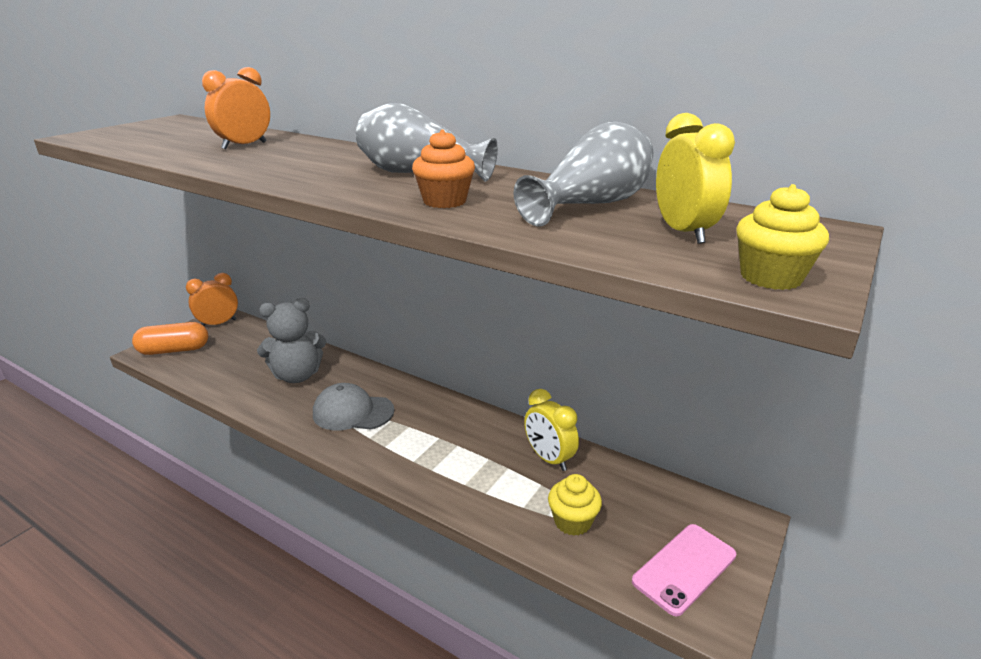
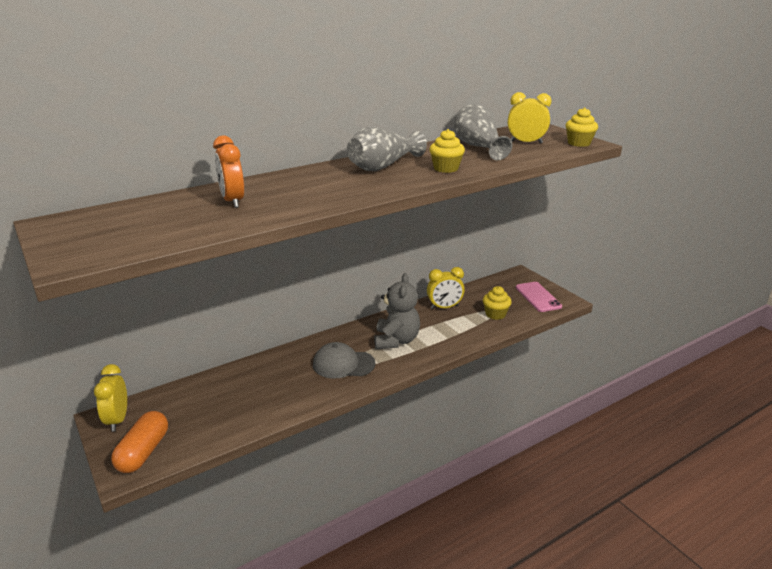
camera: 65 degrees left, 0 degrees up
orange clock [186,273,238,326] -> yellow clock [94,364,127,432]
grey teddy bear [257,298,326,383] -> grey teddy bear moved to [374,273,420,349]
grey cap [313,383,394,430] -> grey cap turned 60 degrees clockwise [313,342,375,379]
orange cupcake [412,129,475,208] -> yellow cupcake [429,129,465,173]

